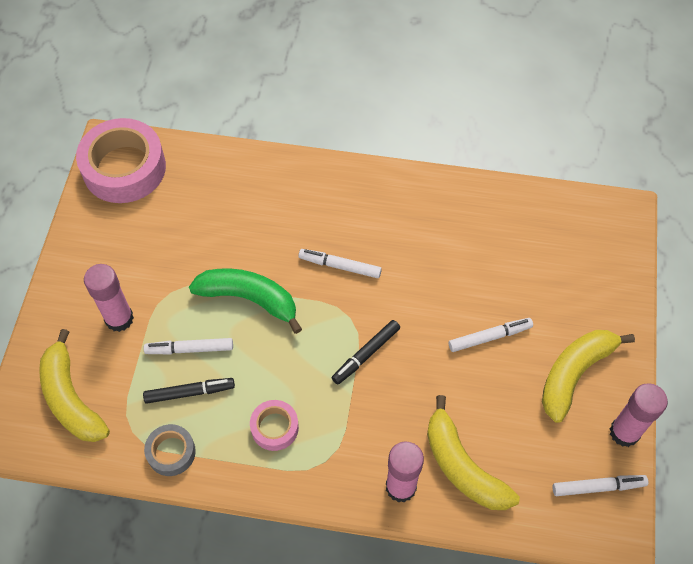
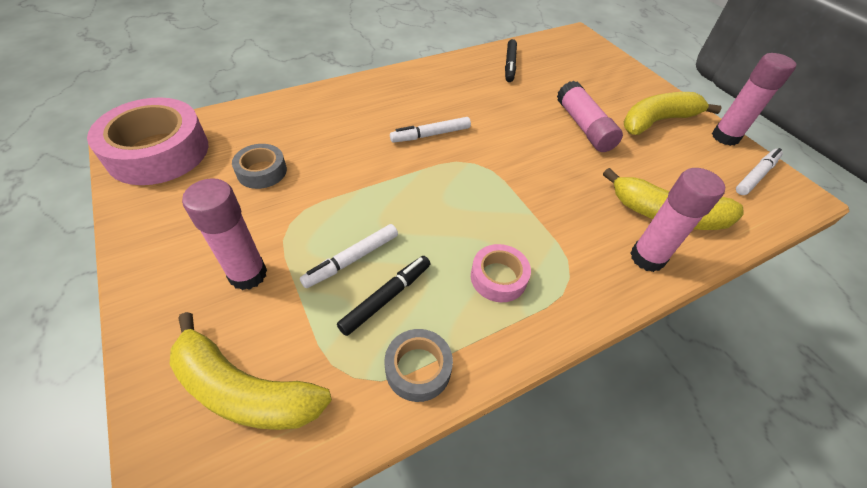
camera: 40 degrees left, 10 degrees down
green banana [189,268,302,334] -> none
black marker [332,320,400,384] -> black marker moved to [505,39,517,82]
white marker [449,318,533,352] -> pink glue stick [557,81,623,152]
yellow banana [542,330,635,423] -> yellow banana turned 60 degrees clockwise [624,92,722,135]
none -> grey tape [232,144,287,189]

